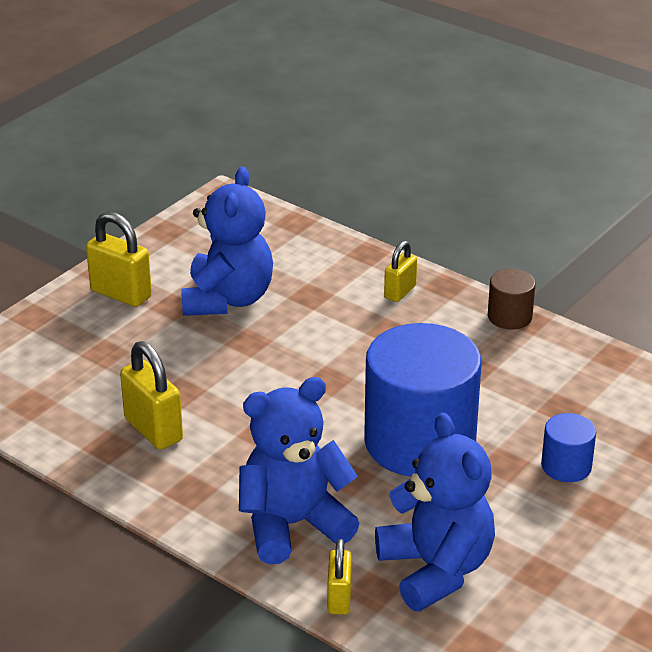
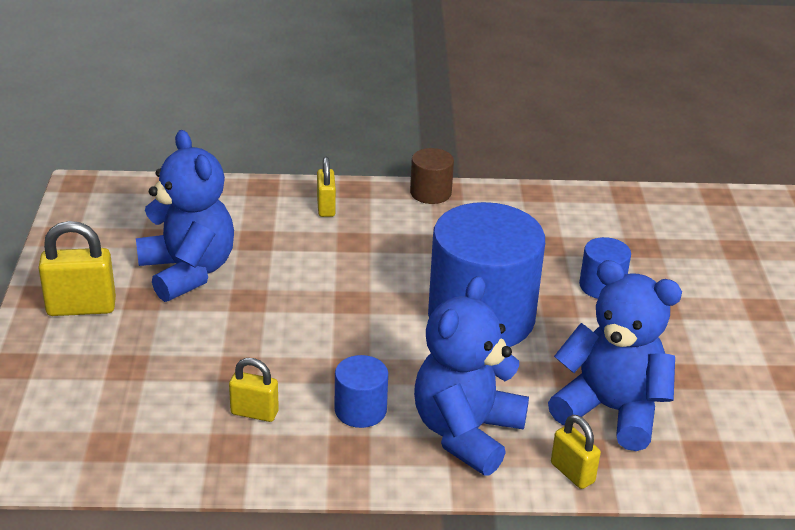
camera: 40 degrees left, 0 degrees up
yellow padlock [120,341,183,450] -> yellow padlock [229,358,279,422], size x0.62
none -> blue cylinder [335,355,388,428]

